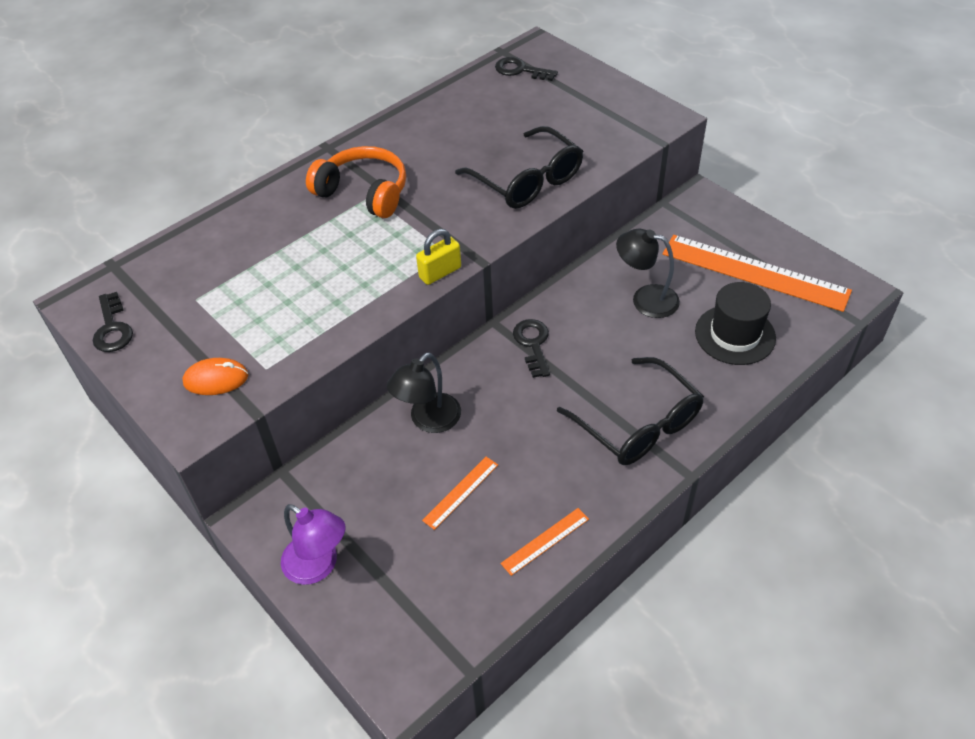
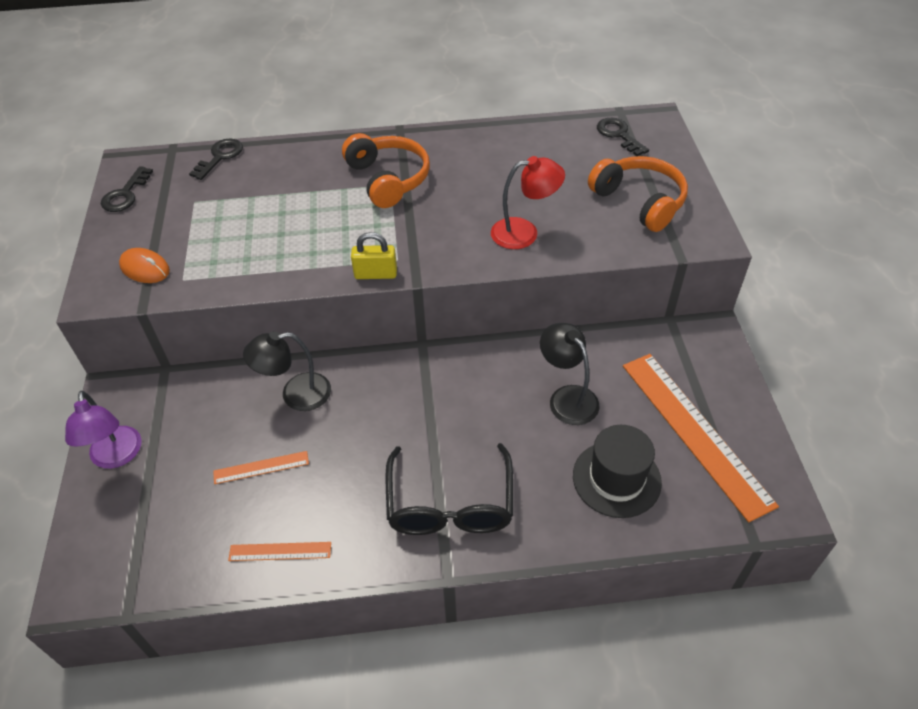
camera: 35 degrees right, 0 degrees up
black glasses [455,126,583,209] -> red lamp [491,156,565,249]
black key [513,319,550,378] -> black key moved to [189,139,243,180]
none -> orange headphones [588,156,688,232]

